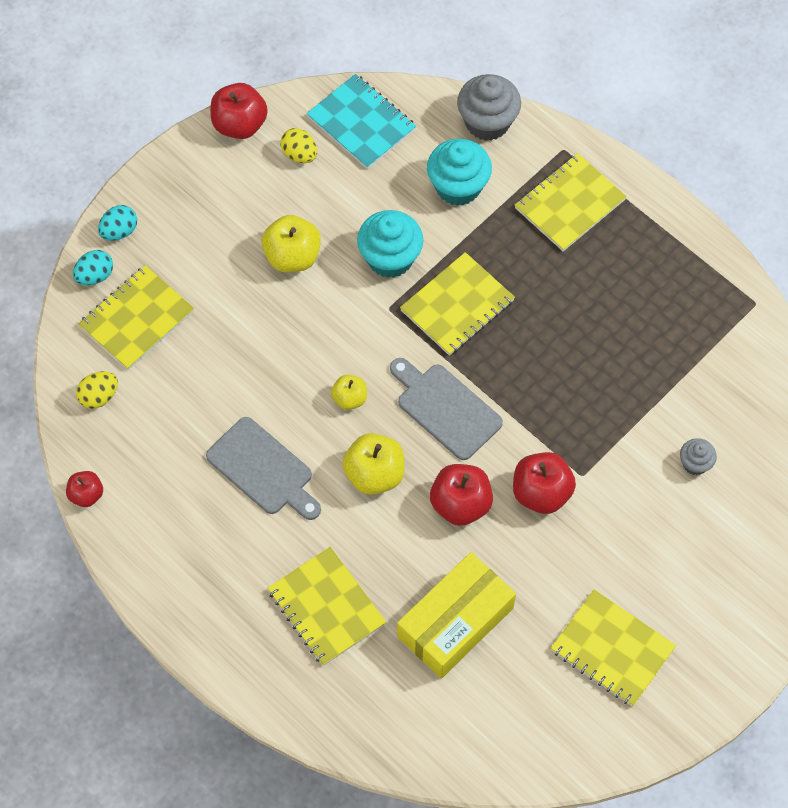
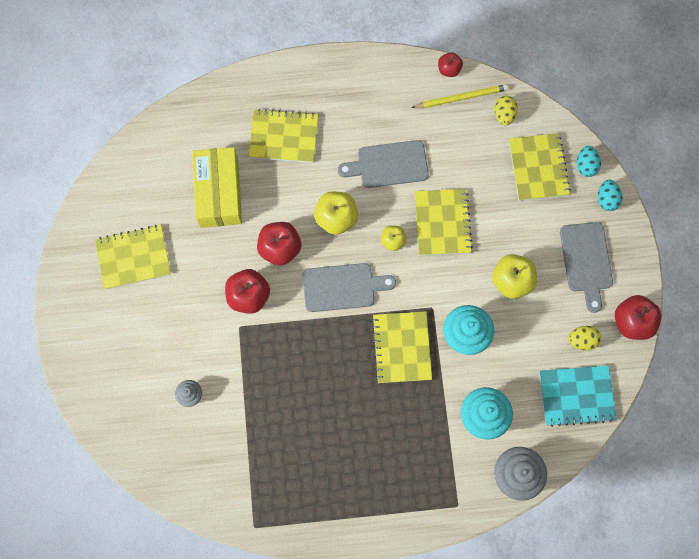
camera: 130 degrees right, 10 degrees up
yellow notebook [515,153,627,251] -> yellow notebook moved to [415,189,473,256]
none -> yellow pencil [411,84,509,108]
none -> grey cutting board [560,222,613,313]

